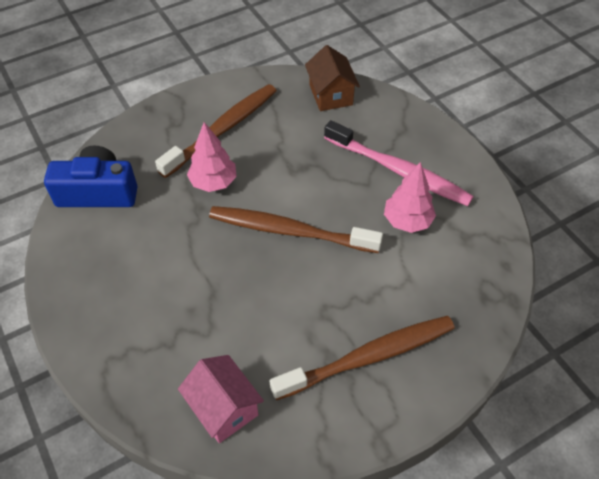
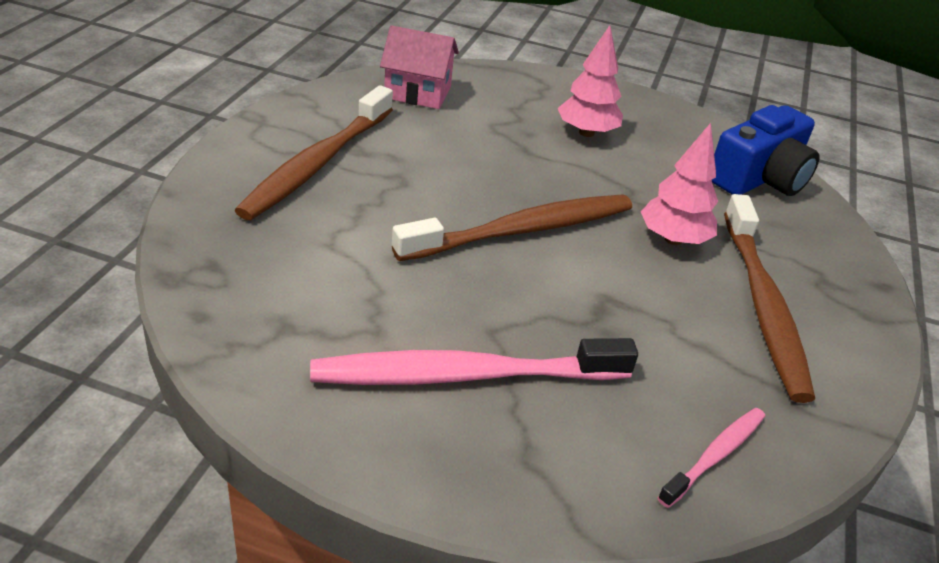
camera: 135 degrees right, 15 degrees down
brown house [305,45,360,111] -> pink toothbrush [658,408,765,508]
pink tree [384,162,436,233] -> pink tree moved to [558,25,623,137]

